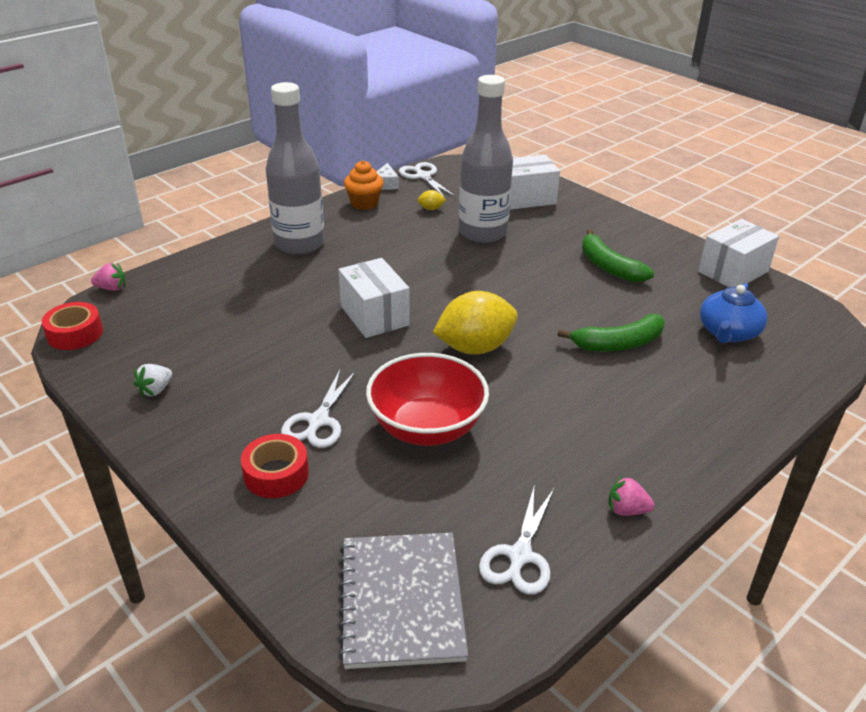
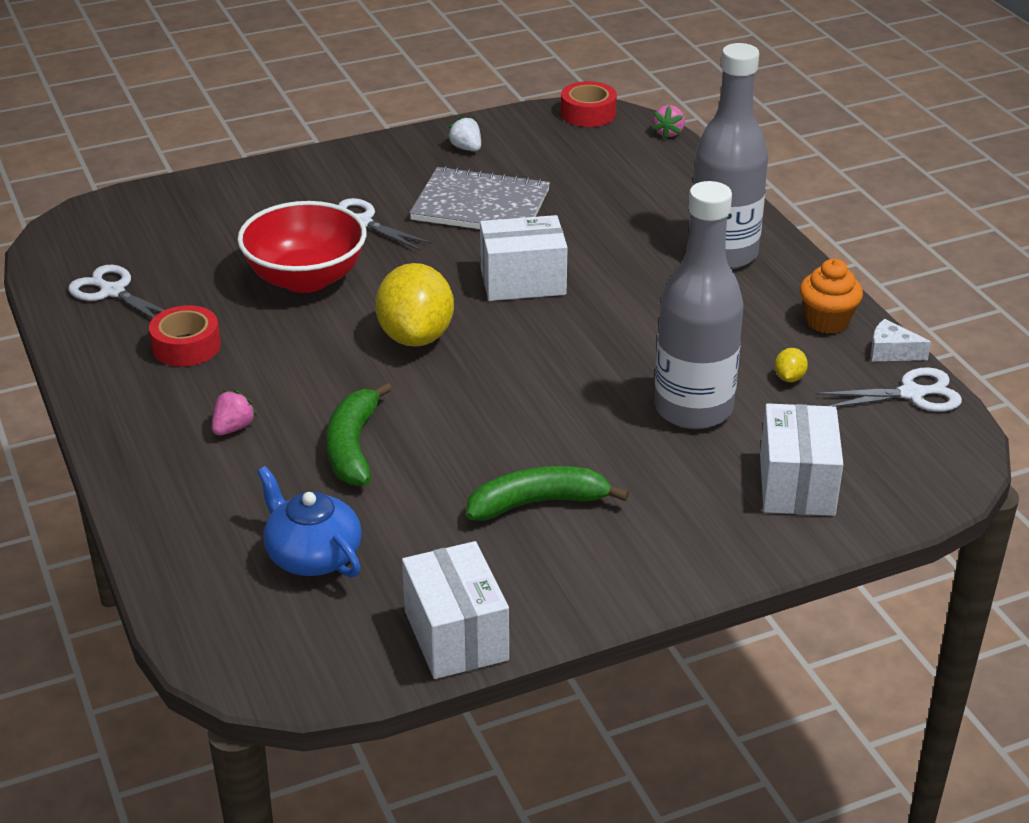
camera: 110 degrees right, 0 degrees up
red tape [241,434,309,498] -> red tape moved to [149,305,221,367]
grey notebook [339,533,468,669] -> grey notebook moved to [409,166,550,229]
pink strawberry [609,475,655,516] -> pink strawberry moved to [212,390,257,435]

